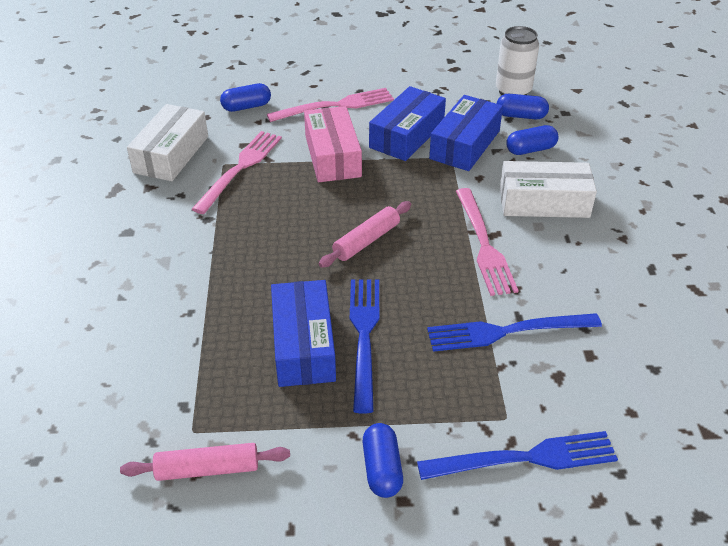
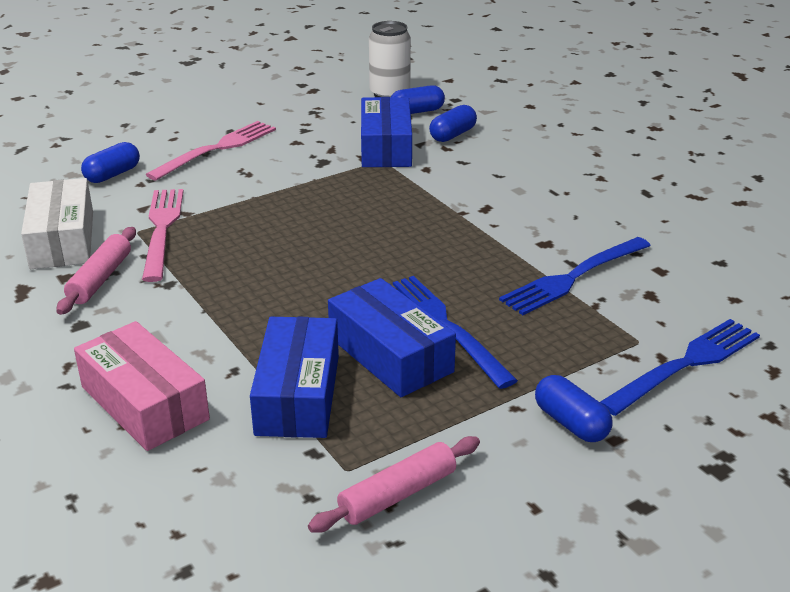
camera: 30 degrees left, 10 degrees down
pink box [304,106,362,182] -> pink box moved to [74,321,210,451]
pink rolling pin [319,201,411,268] -> pink rolling pin moved to [56,227,136,315]
blue box [369,86,446,161] -> blue box moved to [250,317,339,438]
pink fork [456,188,519,296] -> none
white box [500,161,597,218] -> none

